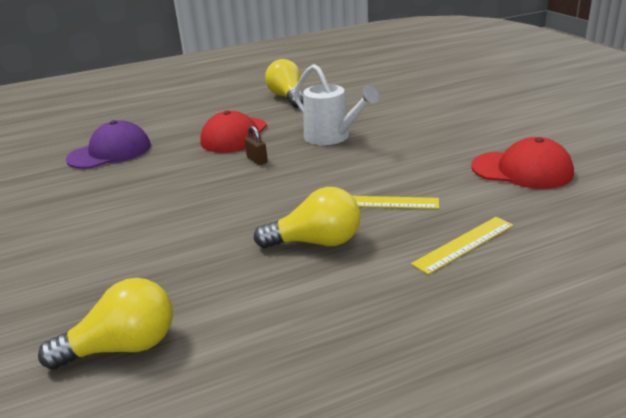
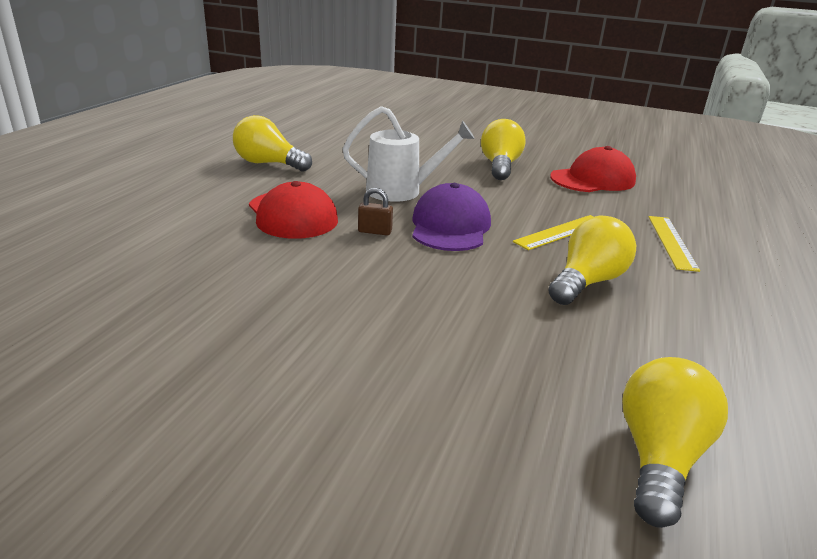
camera: 50 degrees left, 0 degrees up
purple cap [66,120,151,169] -> purple cap moved to [412,183,491,251]
none -> yellow light bulb [481,119,525,180]

